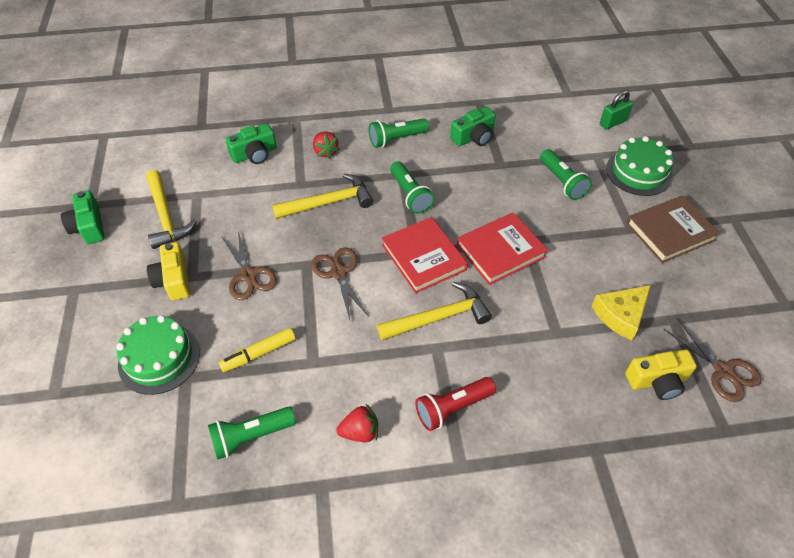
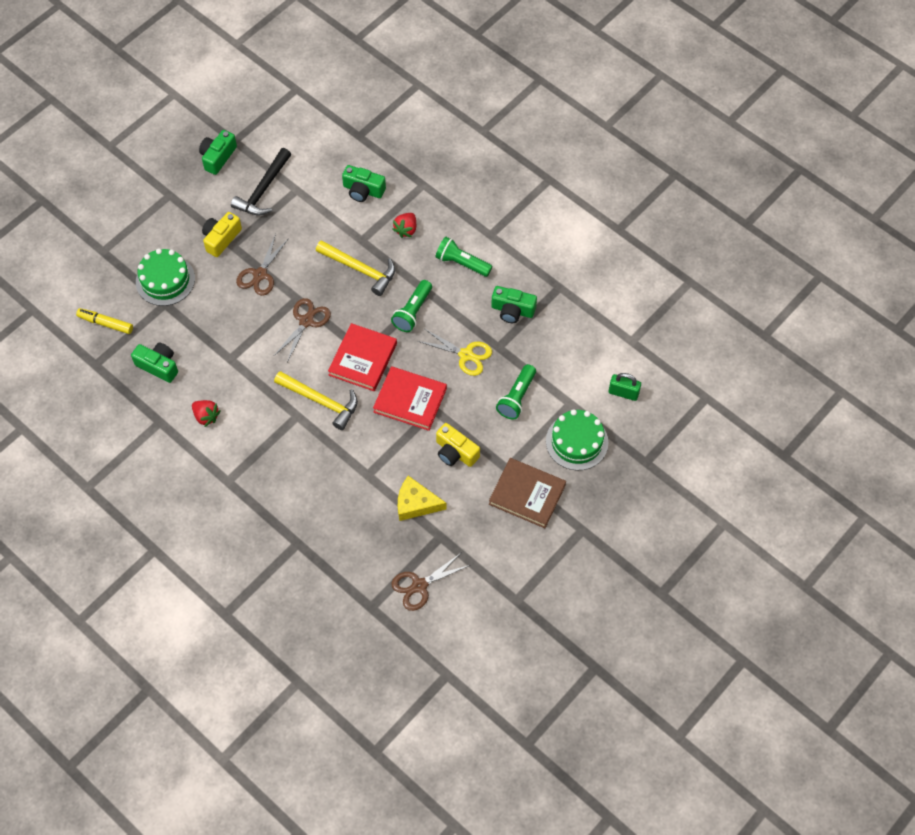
camera: 50 degrees right, 10 degrees up
yellow hammer [146,170,197,249] -> black hammer [231,148,291,216]
green flashlight [208,407,296,460] -> green camera [131,343,178,383]
yellow marker [219,328,296,372] -> yellow marker moved to [76,308,133,334]
red flashlight [415,377,496,431] -> none
yellow camera [625,349,697,400] -> yellow camera moved to [436,423,480,467]
brown scissors [664,319,762,402] -> brown scissors turned 45 degrees clockwise [391,552,470,611]
none -> yellow scissors [418,329,492,376]

